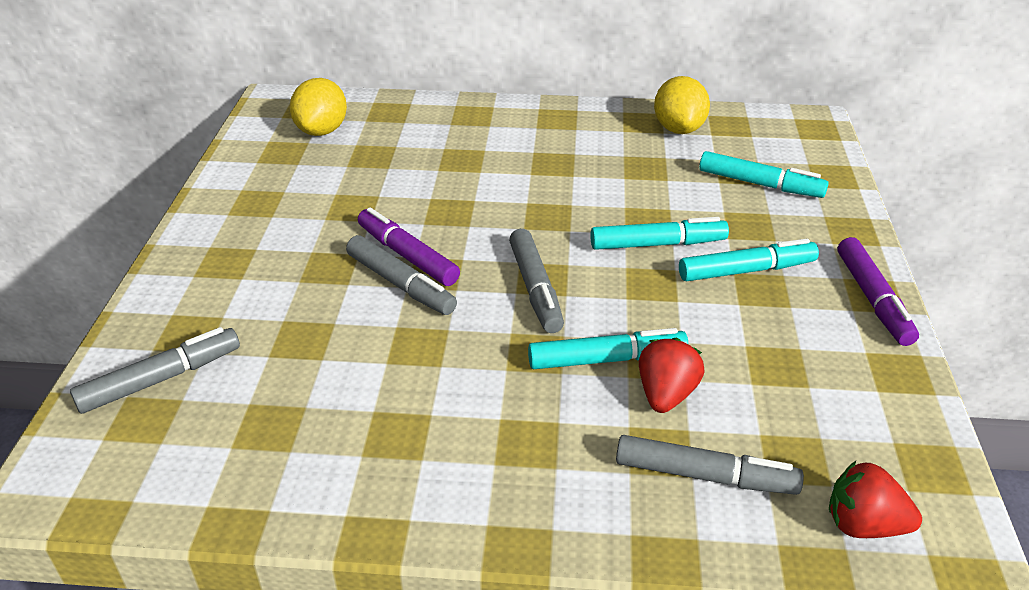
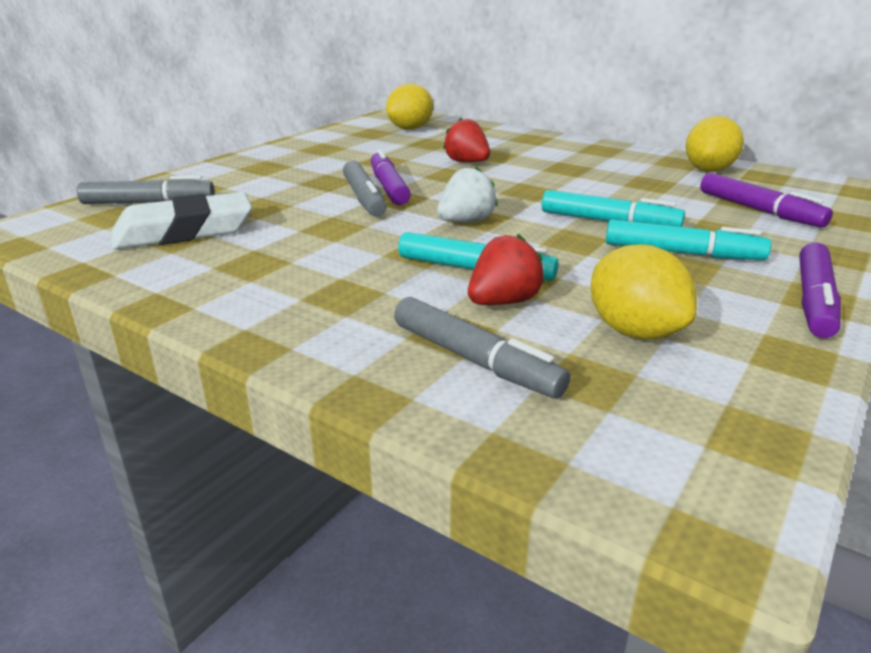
camera: 30 degrees right, 10 degrees down
grey marker [509,229,564,333] -> white strawberry [437,167,498,222]
turquoise marker [699,151,829,198] -> purple marker [700,173,833,227]
red strawberry [829,461,922,538] -> red strawberry moved to [443,118,490,162]
none -> white eraser [112,192,252,250]
none -> yellow lemon [590,244,697,340]

